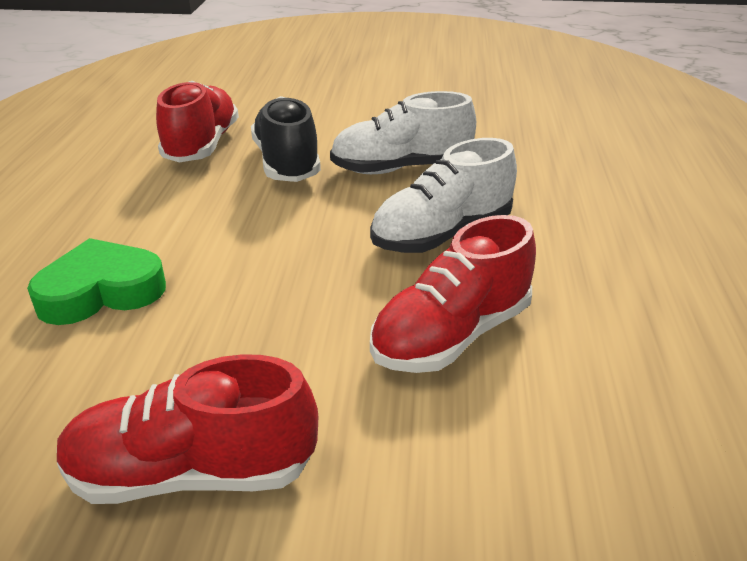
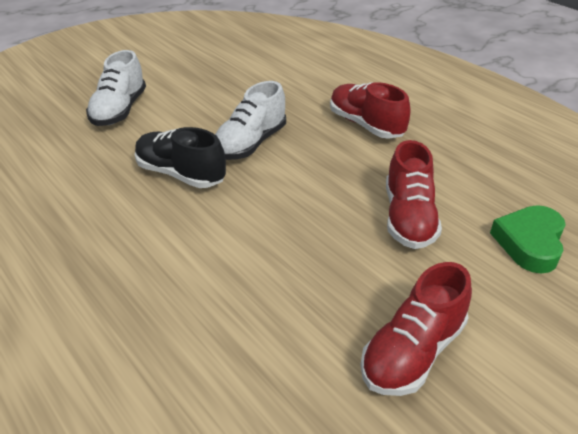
camera: 45 degrees left, 5 degrees up
green heart [27,238,166,325] -> green heart moved to [490,205,566,274]
red shoe [156,81,239,162] -> red shoe moved to [330,82,410,139]
white shoe [370,138,517,253] -> white shoe moved to [86,50,146,126]

